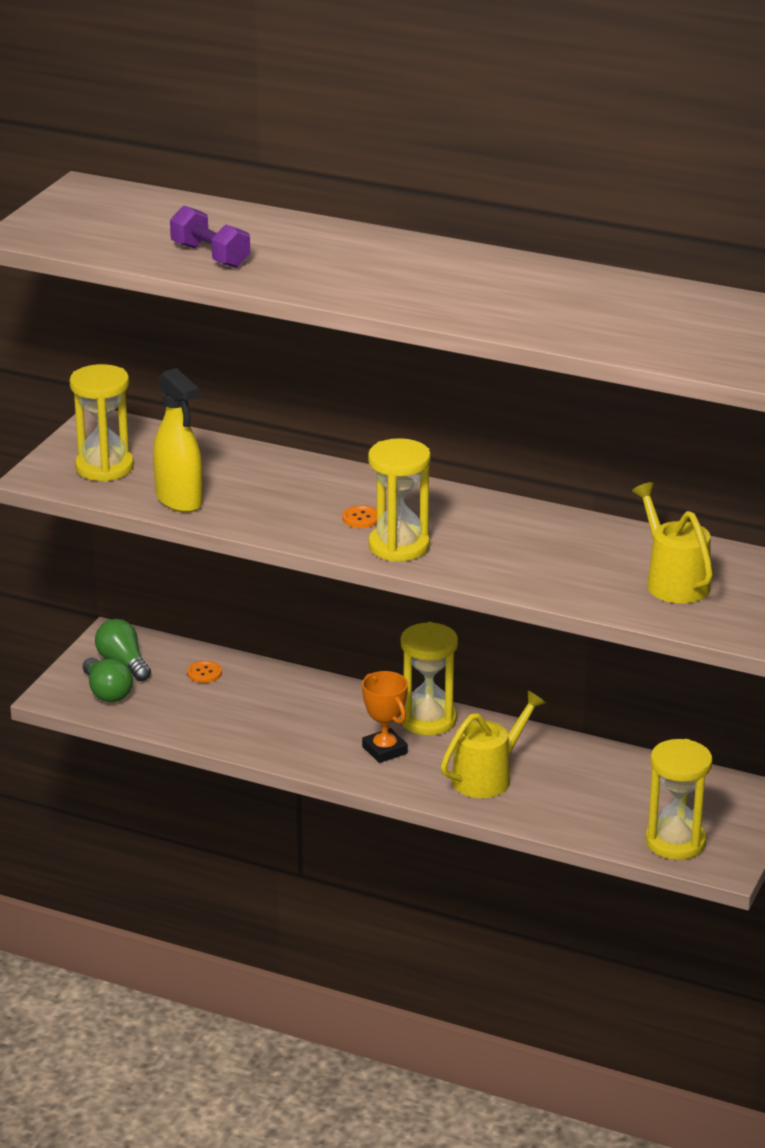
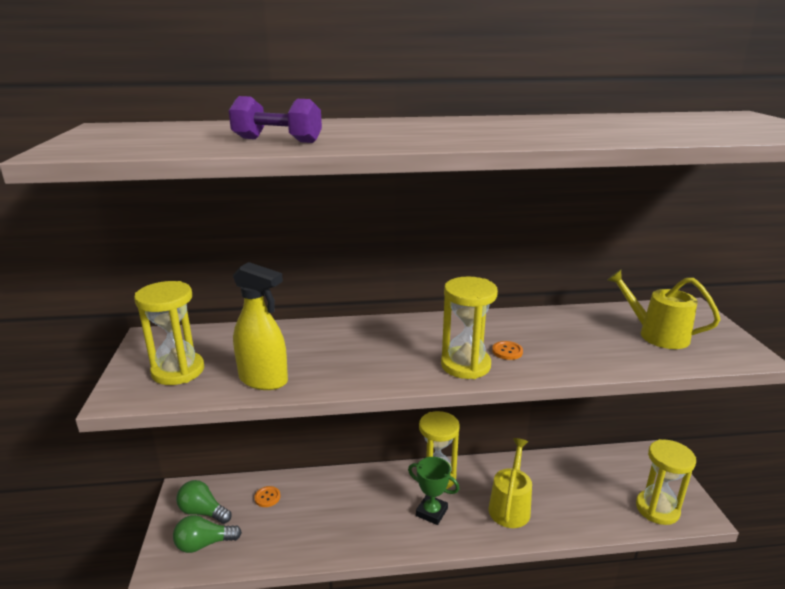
camera: 30 degrees left, 5 degrees down
green light bulb [83,657,133,702] -> green light bulb turned 135 degrees clockwise [173,515,242,553]
orange button [342,505,377,528] -> orange button moved to [492,341,523,360]
orange trophy [362,671,408,763] -> green trophy [408,457,459,525]

